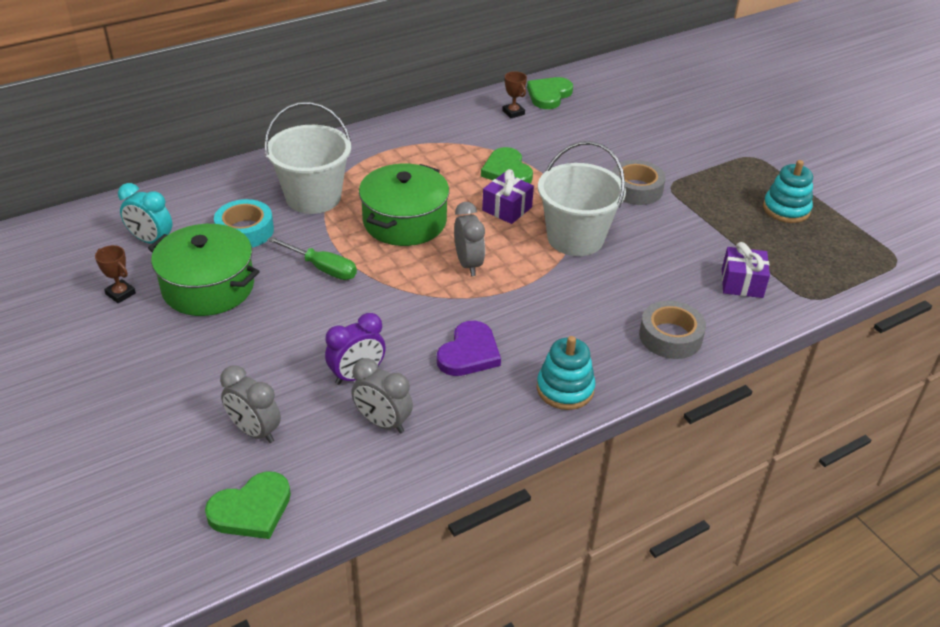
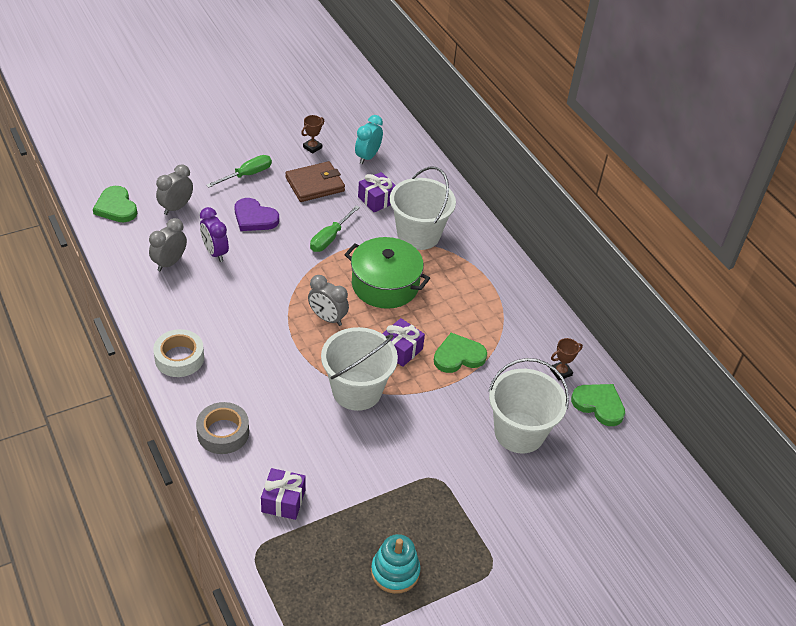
camera: 90 degrees right, 5 degrees up
green pot [148,224,260,316] -> brown wallet [285,161,345,202]
turquoise tape [214,199,274,248] -> purple gift [358,172,396,212]
purple heart [437,321,501,376] -> purple heart moved to [234,198,279,231]
grey clock [454,202,485,276] -> grey clock turned 45 degrees clockwise [308,275,349,326]
turquoise stacking toy [537,336,596,410] -> white tape [153,329,204,377]
grey tape [612,160,666,205] -> none
none -> green screwdriver [206,155,272,188]
none -> white bucket [488,358,569,453]

